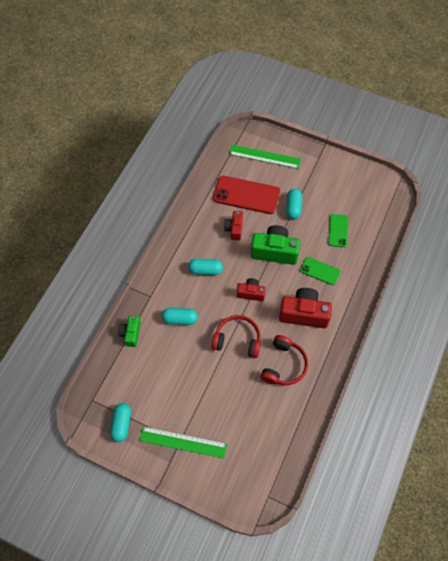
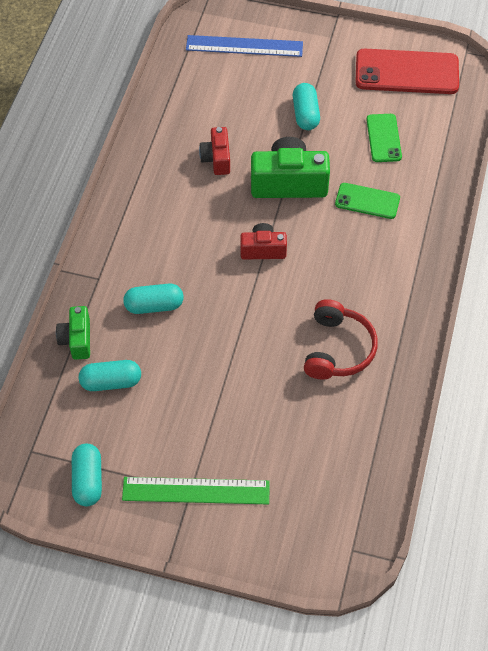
camera: 10 degrees left, 5 degrees down
turquoise capsule [188,259,223,275] -> turquoise capsule moved to [79,360,141,391]
red headphones [212,315,261,358] -> none
red phone [213,176,280,214] -> red phone moved to [355,49,459,94]
green ruler [229,145,301,169] -> blue ruler [186,35,303,57]
red camera [279,288,332,328] -> none

